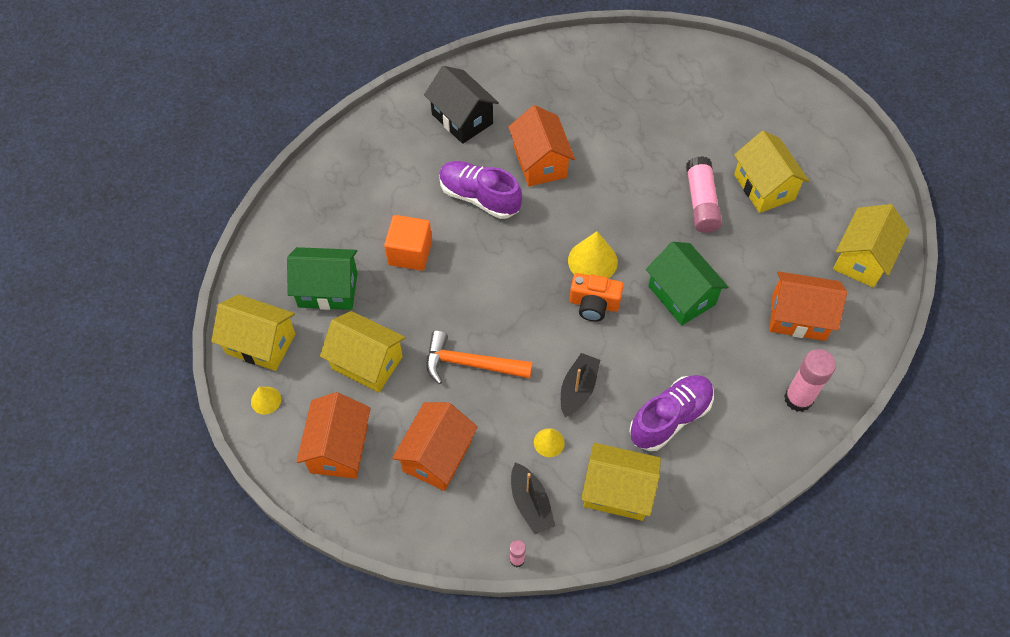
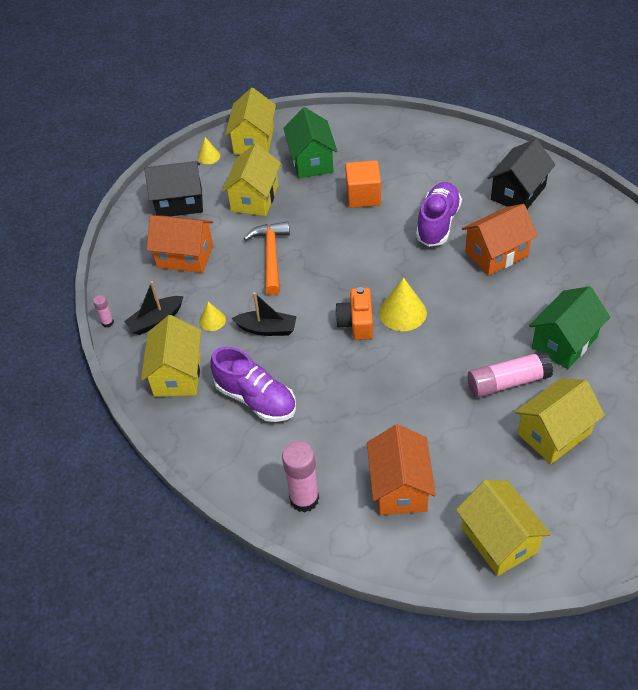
camera: 80 degrees right, 10 degrees down
orange house [296,392,371,479] -> black house [145,161,203,216]
green house [646,242,729,326] -> green house moved to [529,286,610,369]
yellow house [833,204,910,288] -> yellow house turned 45 degrees clockwise [456,480,551,576]

